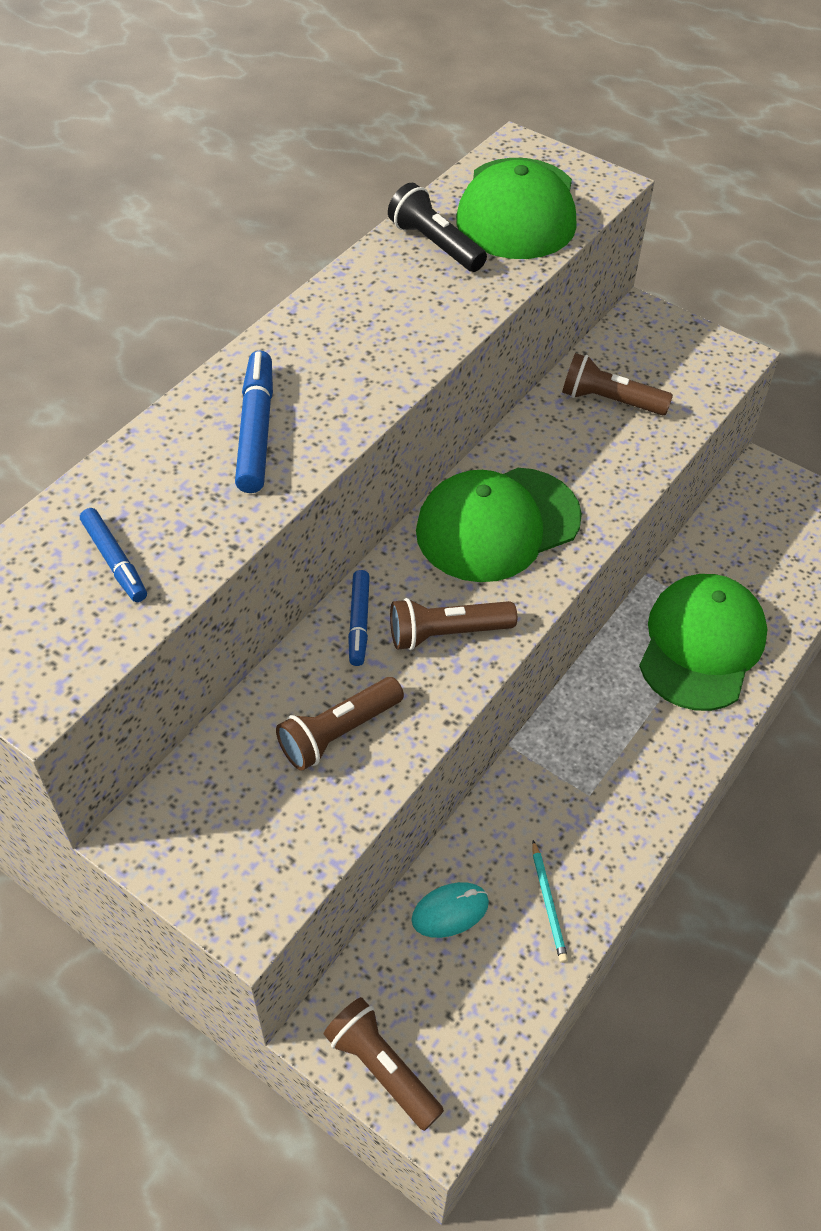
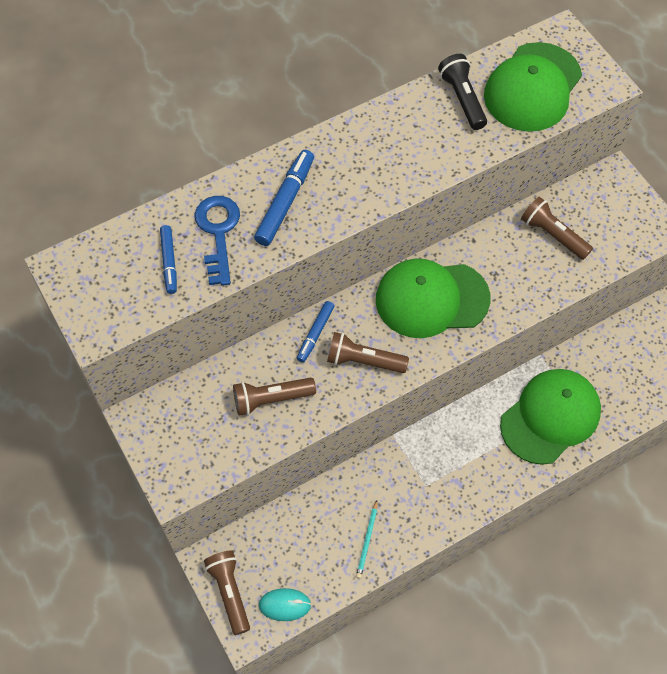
camera: 25 degrees right, 10 degrees up
turquoise mouse [411,882,489,938] -> turquoise mouse moved to [259,588,311,621]
none -> blue key [194,196,240,286]

